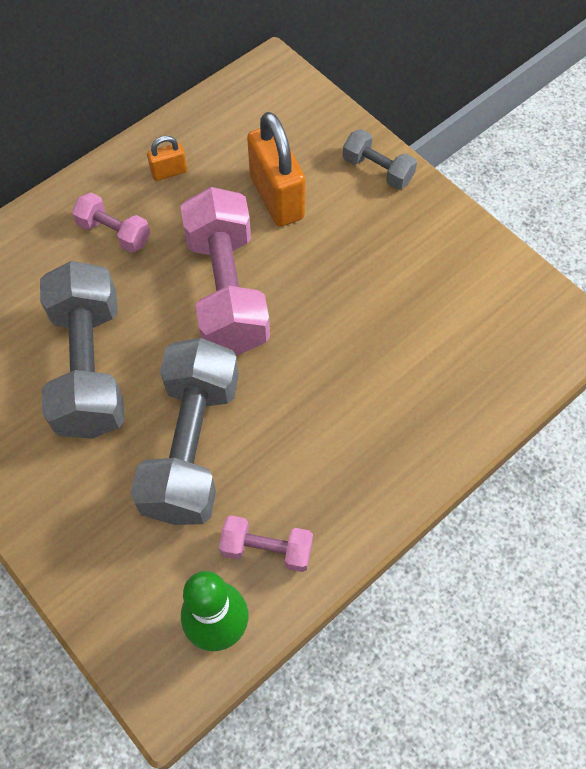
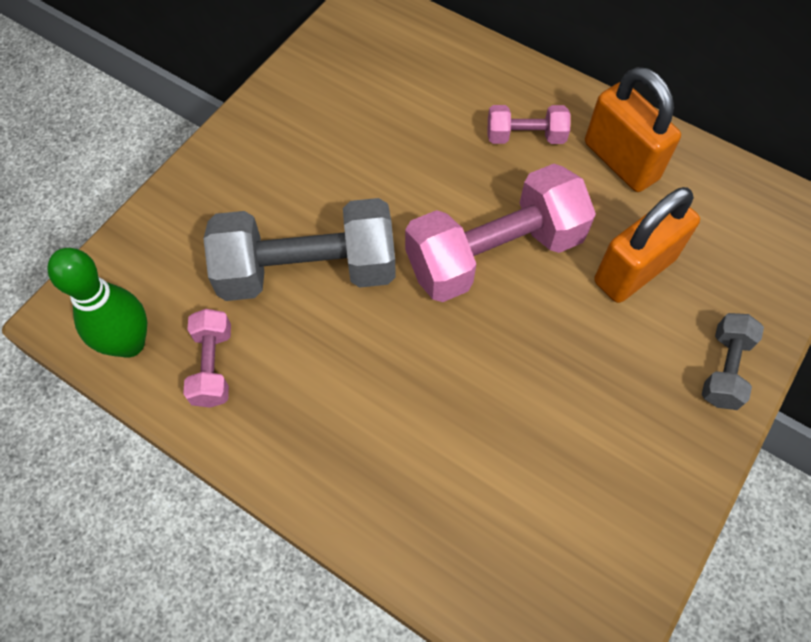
camera: 75 degrees right, 0 degrees up
grey dumbbell [40,261,124,439] -> none
pink dumbbell [72,192,150,253] -> pink dumbbell turned 75 degrees clockwise [488,105,571,144]
orange padlock [147,136,187,181] -> orange padlock [585,67,681,192], size x2.09

